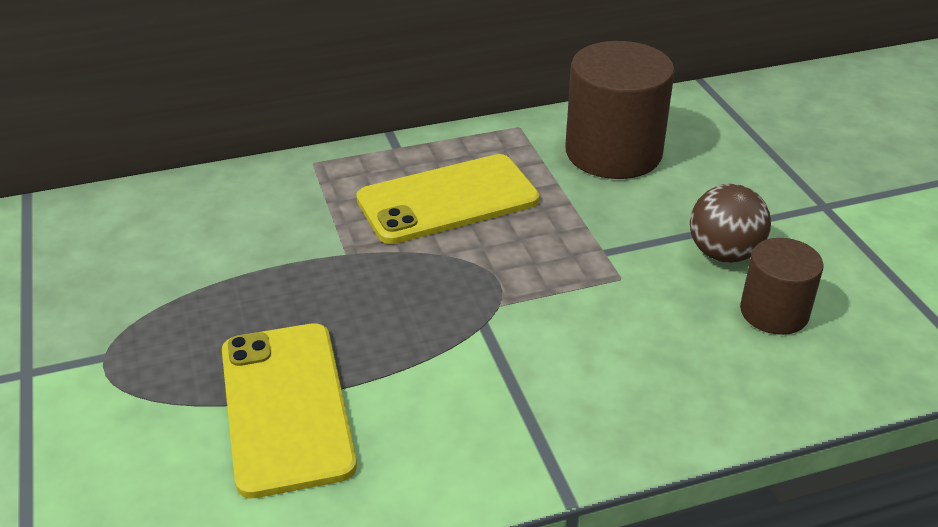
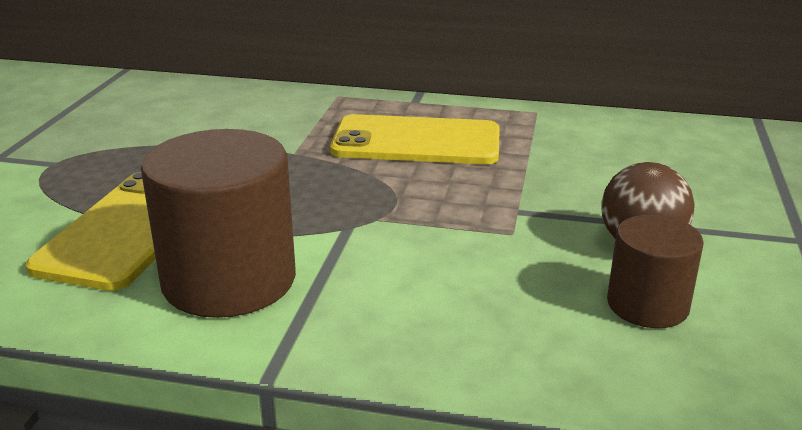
camera: 30 degrees right, 10 degrees down
brown cylinder [565,41,675,179] -> brown cylinder moved to [141,129,296,318]

